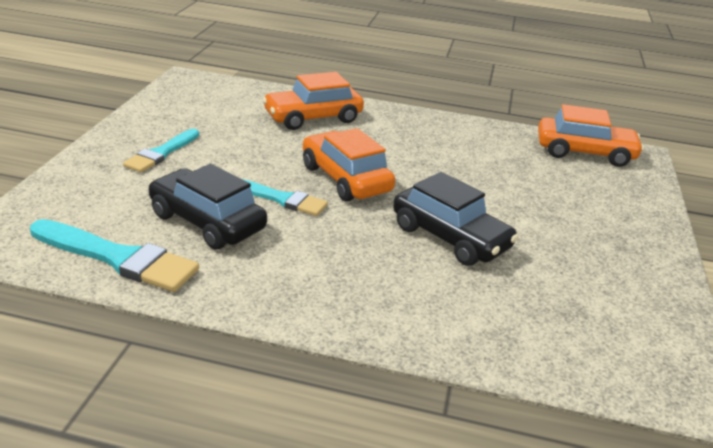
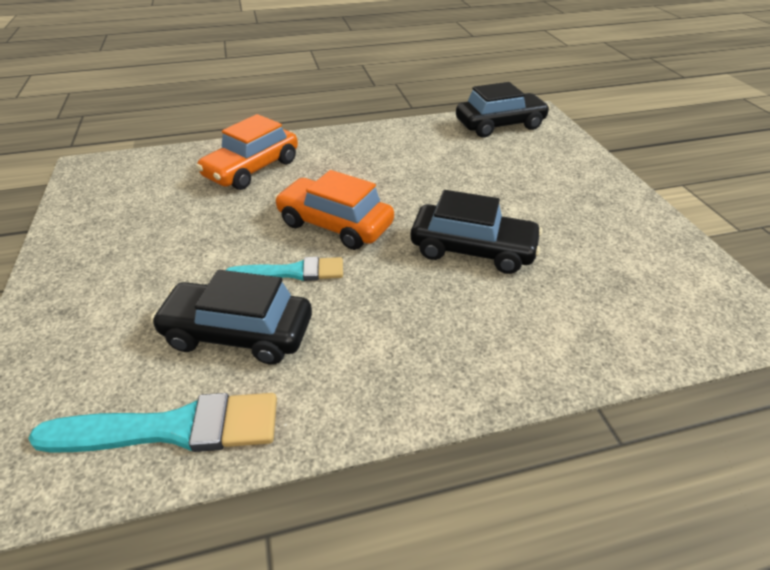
camera: 25 degrees left, 10 degrees up
turquoise brush [123,129,199,172] -> none
orange car [538,104,644,167] -> black car [456,82,550,138]

